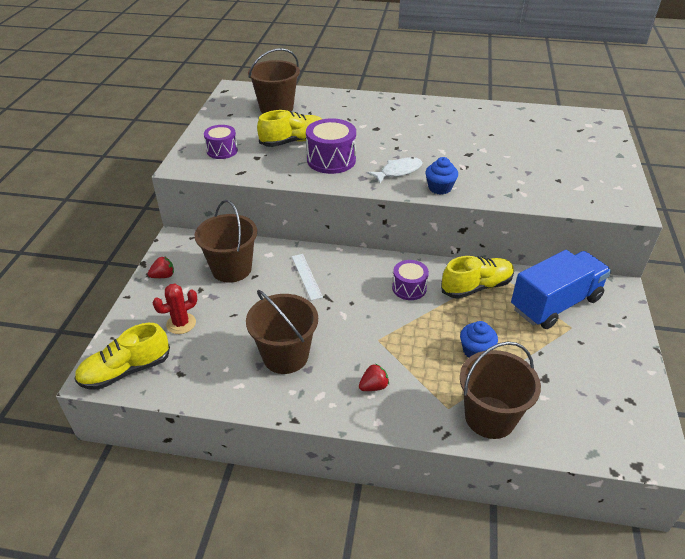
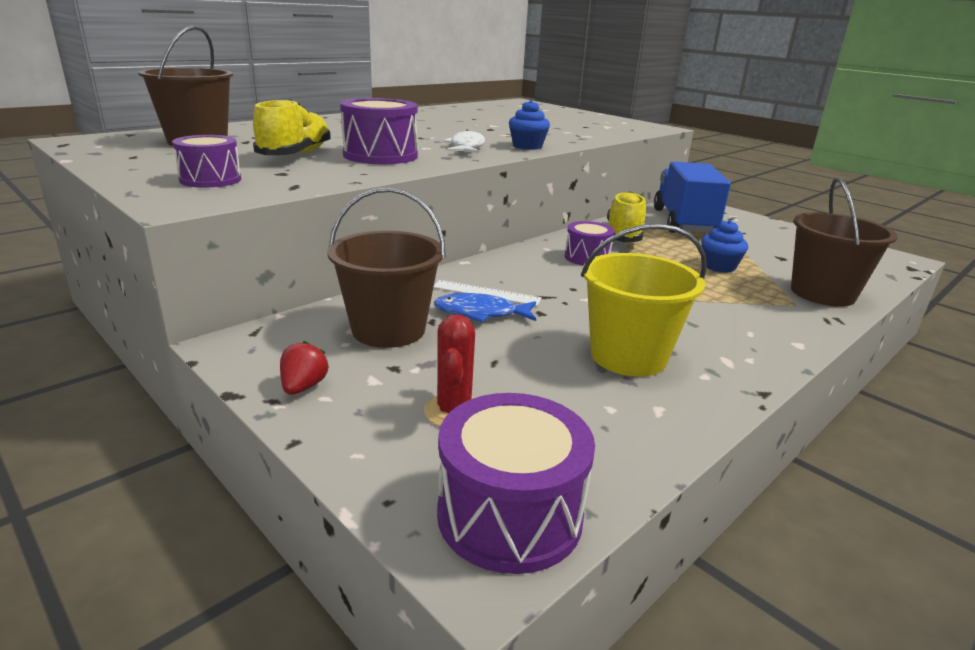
camera: 55 degrees left, 15 degrees down
yellow shoe [74,323,170,390] -> purple drum [437,393,595,574]
brown bucket [246,290,318,374] -> yellow bucket [581,224,707,377]
red strawberry [359,363,389,391] -> none
none -> blue fish [434,293,536,322]

